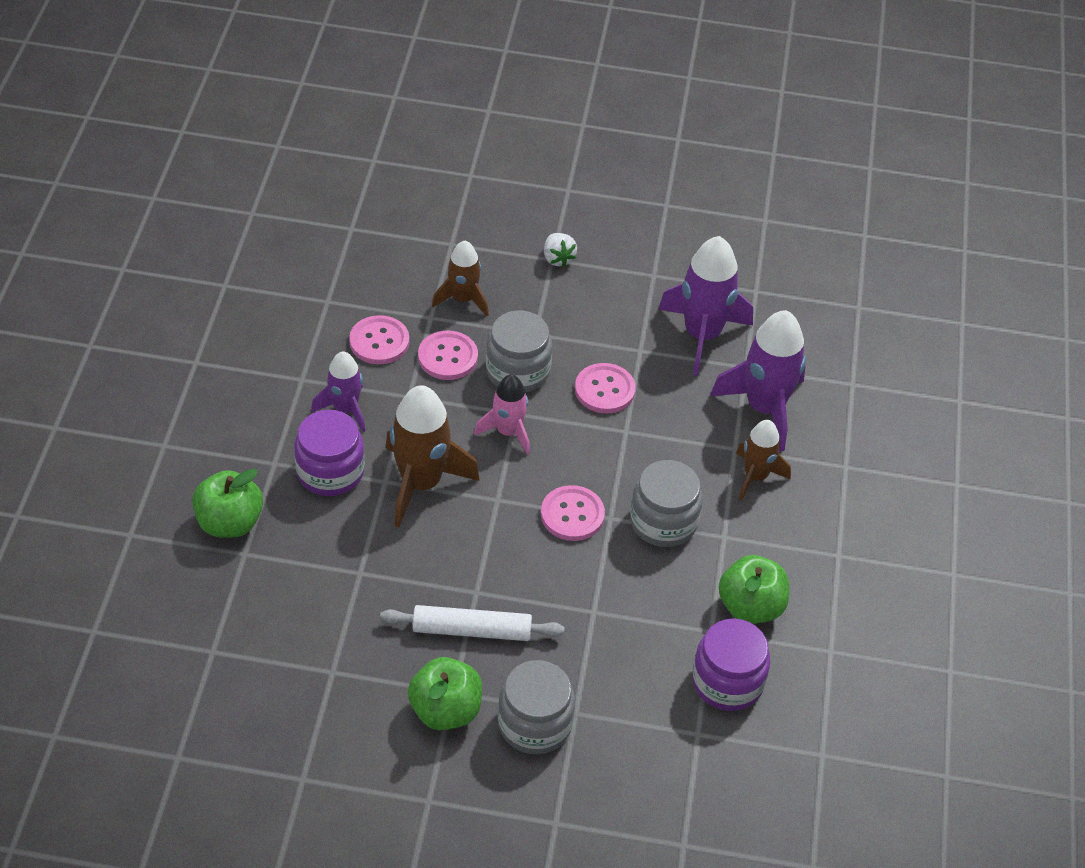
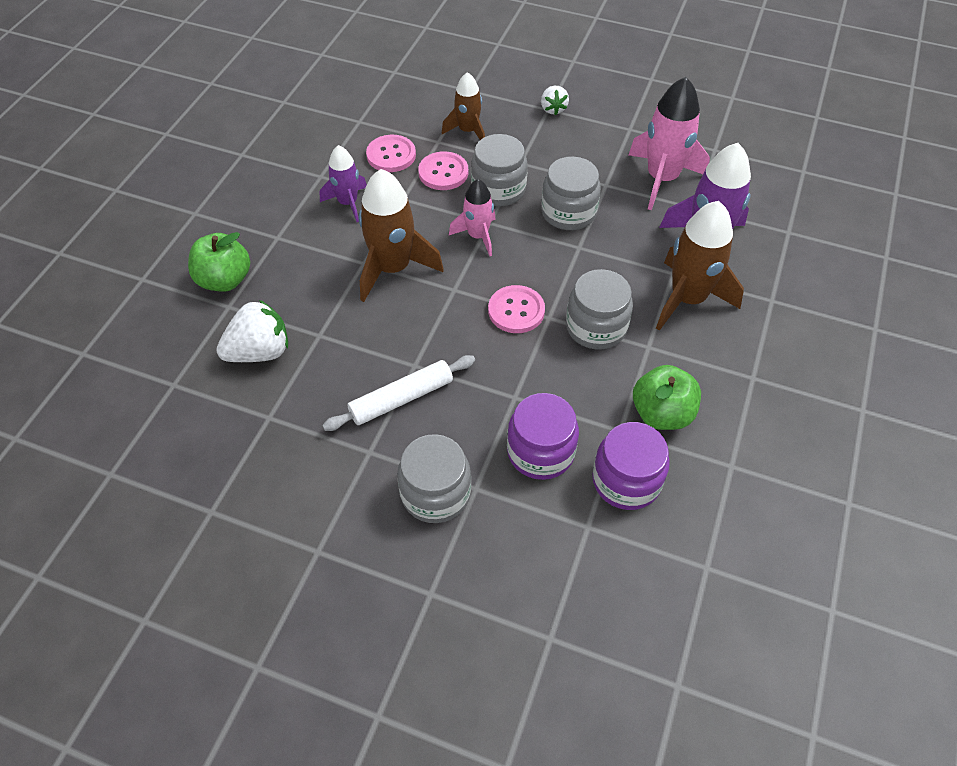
camera: 15 degrees right, 5 degrees up
purple jar [294,410,365,496] -> purple jar moved to [507,393,579,480]
white rolling pin [380,605,565,641] -> white rolling pin turned 45 degrees counterclockwise [322,355,475,431]
green apple [408,657,482,730] -> none
pink button [575,363,636,414] -> grey jar [541,157,601,230]
purple rocket [658,236,753,376] -> pink rocket [629,77,710,210]
brown rocket [736,420,791,501] -> brown rocket [656,201,744,331], size x1.66
none -> white strawberry [216,300,288,362]

